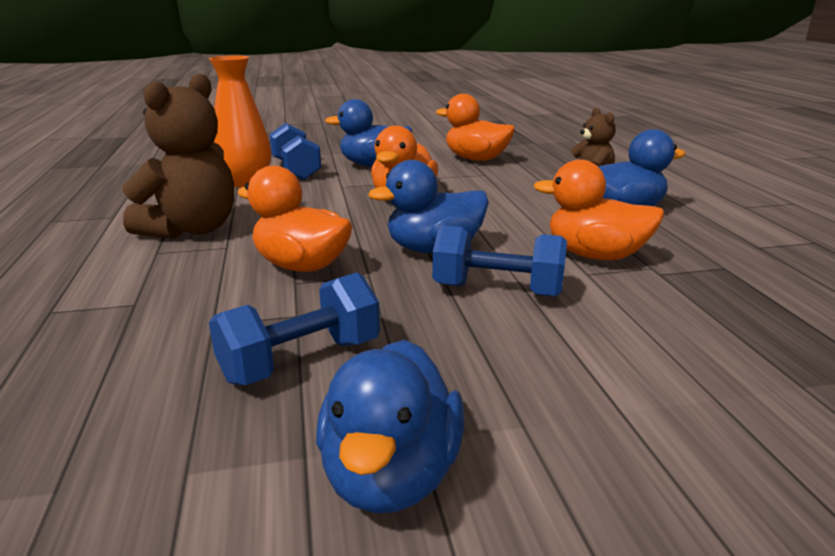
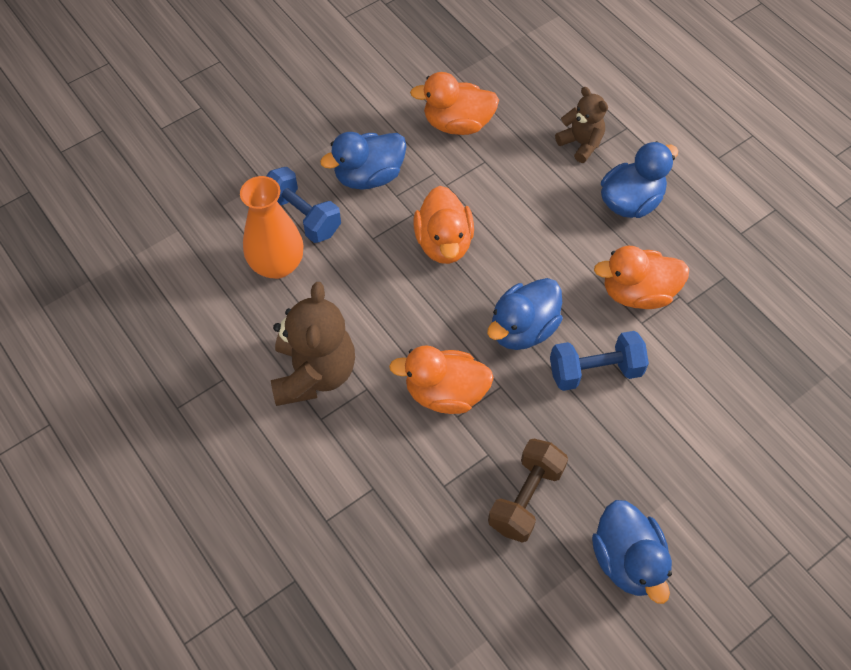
camera: 25 degrees left, 35 degrees up
blue dumbbell [209,273,380,385] -> brown dumbbell [488,439,568,543]

